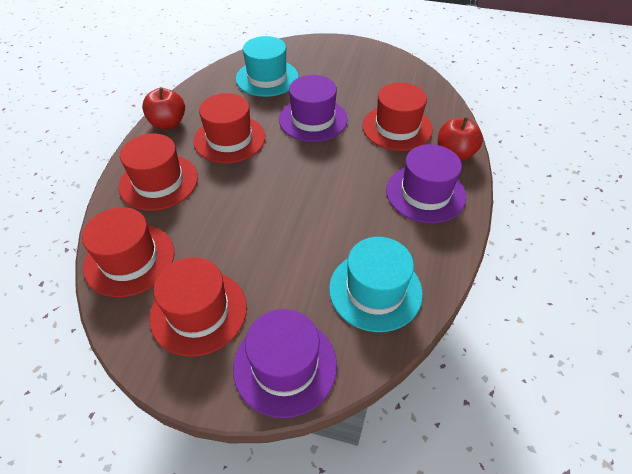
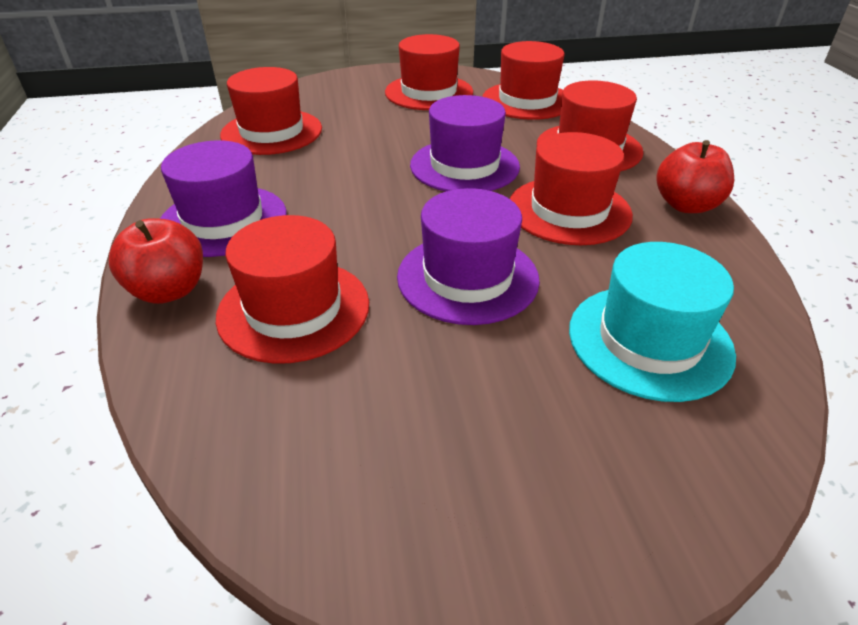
camera: 155 degrees right, 10 degrees down
purple hat [233,309,337,418] -> purple hat moved to [410,95,520,191]
turquoise hat [329,237,423,332] -> red hat [220,67,322,155]

